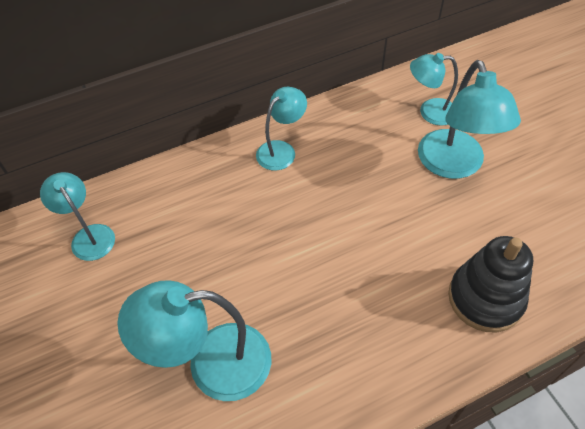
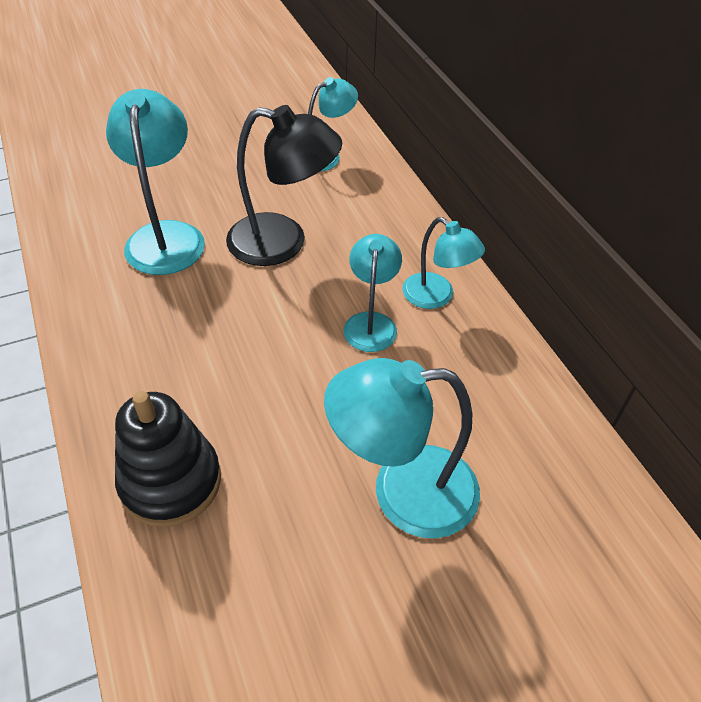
camera: 90 degrees right, 5 degrees down
turquoise lamp [410,53,458,126] -> turquoise lamp moved to [344,234,402,352]
none -> black lamp [226,105,342,266]

